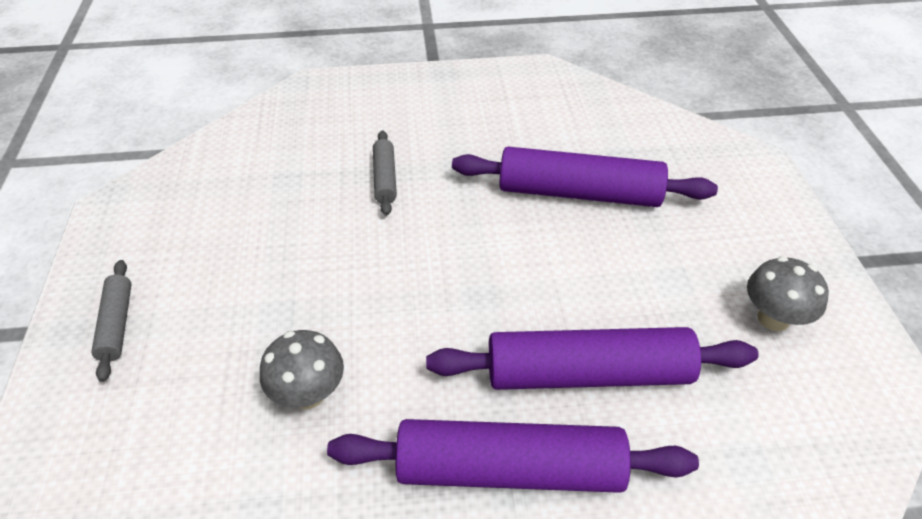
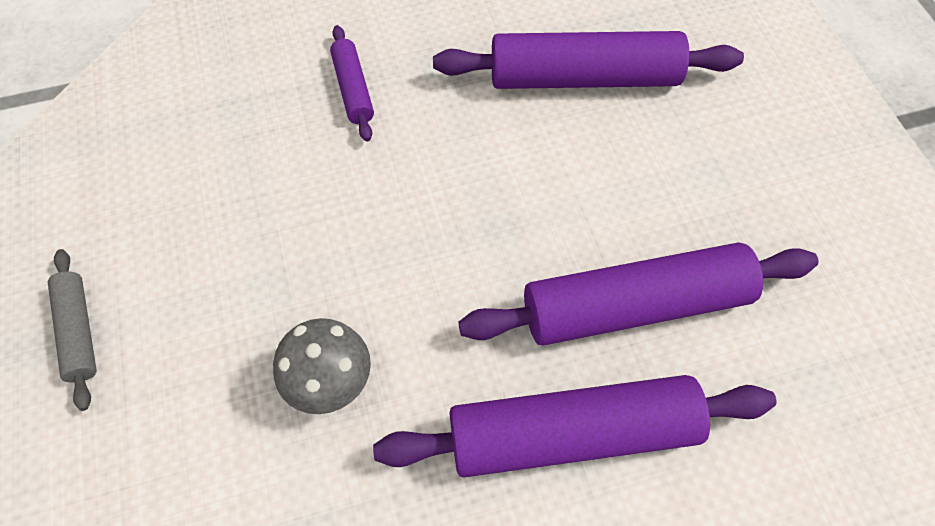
camera: 10 degrees left, 15 degrees up
grey rolling pin [373,131,397,216] -> purple rolling pin [330,25,374,141]
grey mushroom [747,256,829,331] -> none

